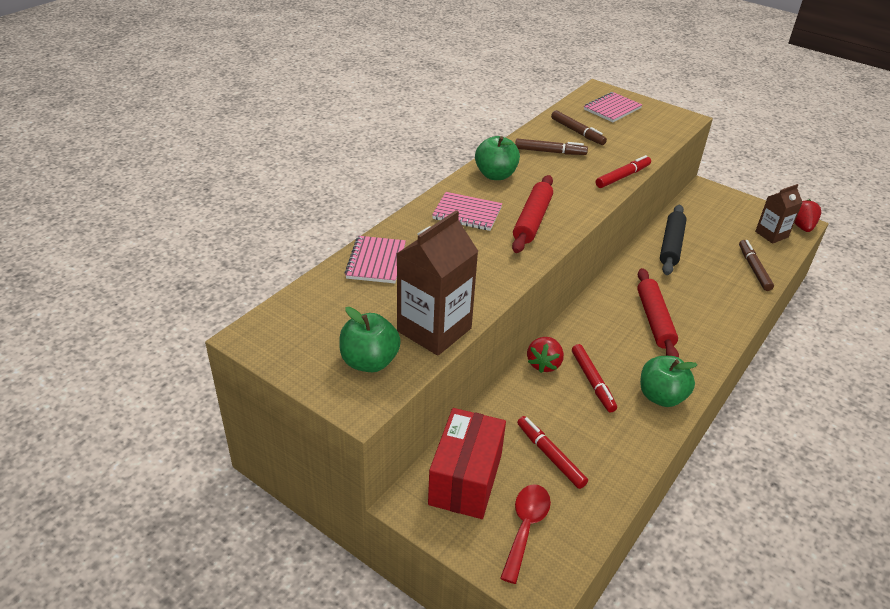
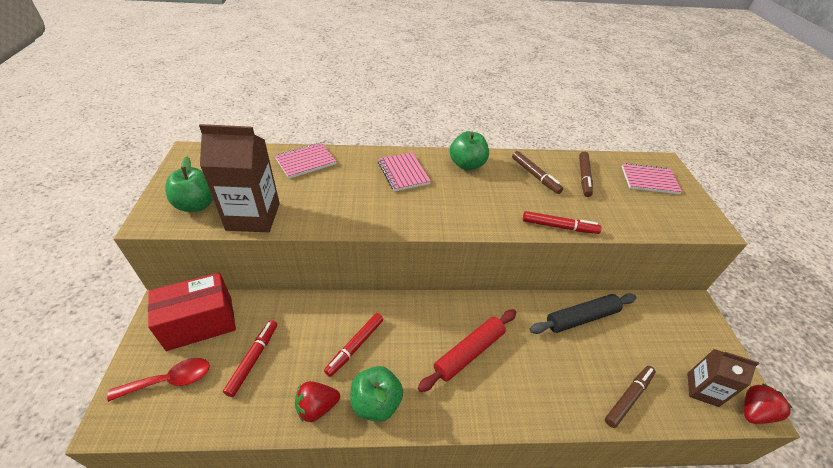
camera: 50 degrees right, 5 degrees up
red rolling pin [512,175,553,253] -> none
red strawberry [527,337,564,373] -> red strawberry moved to [295,381,340,422]

